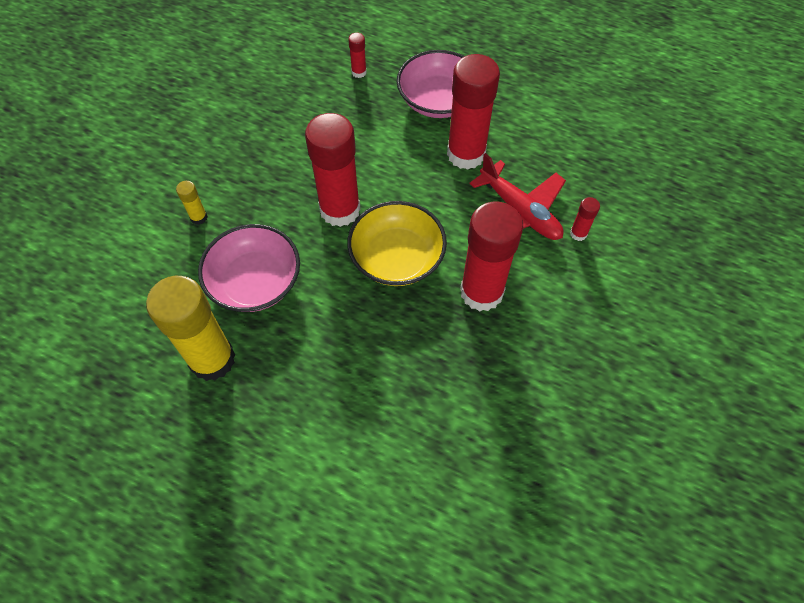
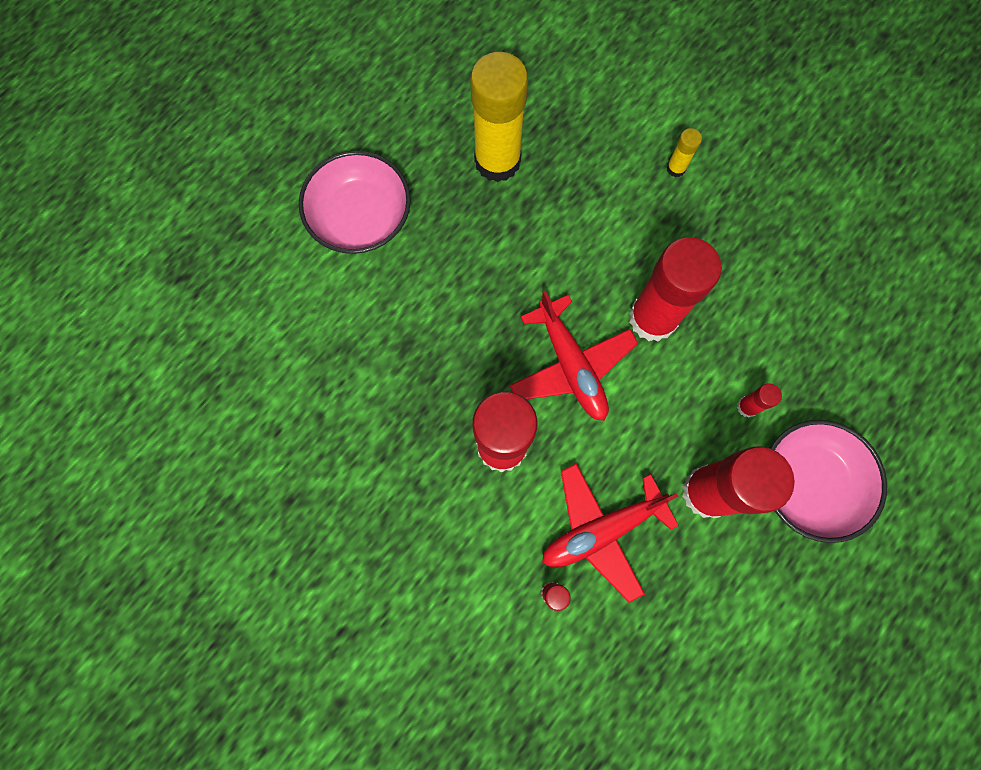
camera: 105 degrees right, 15 degrees up
pink bowl [198,224,300,312] -> pink bowl moved to [299,151,411,254]
yellow bowl [347,201,447,286] -> red plane [509,290,638,421]
red glue stick [348,33,367,78] -> red glue stick moved to [737,383,782,417]

